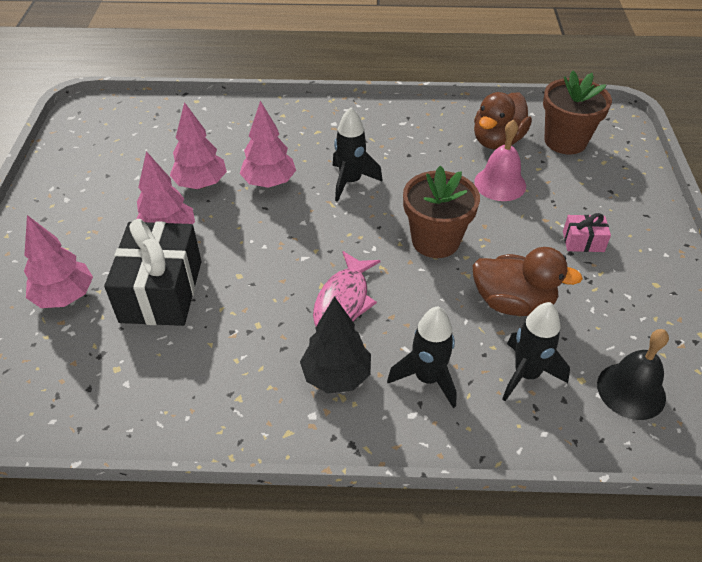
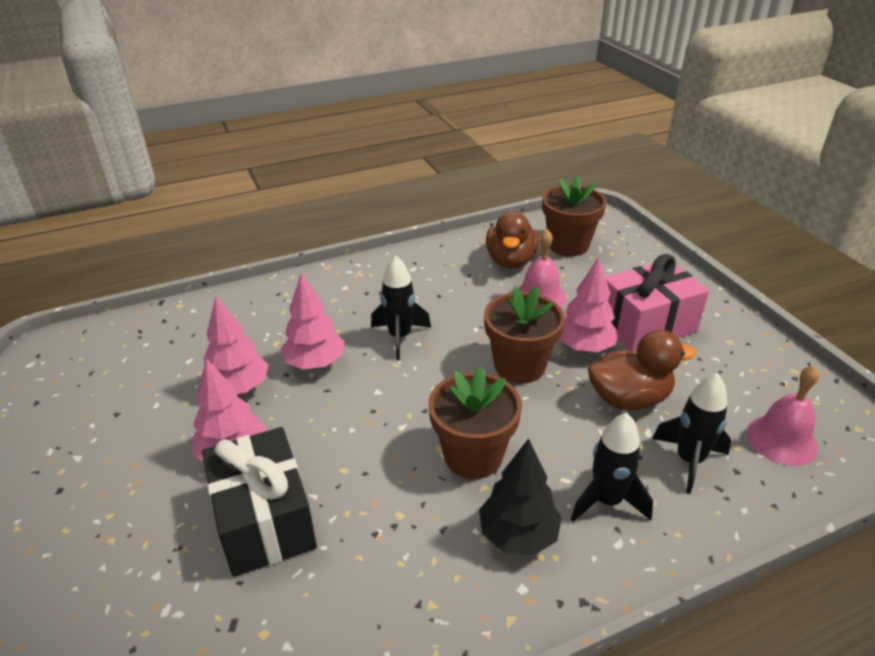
camera: 25 degrees left, 10 degrees down
pink tree [24,215,93,308] -> pink tree moved to [559,257,619,352]
pink fish [313,251,381,326] -> brown flower pot [428,367,522,479]
pink gift [563,213,611,252] -> pink gift [605,254,709,352], size x2.17
black bell [597,329,669,420] -> pink bell [747,365,819,466]

